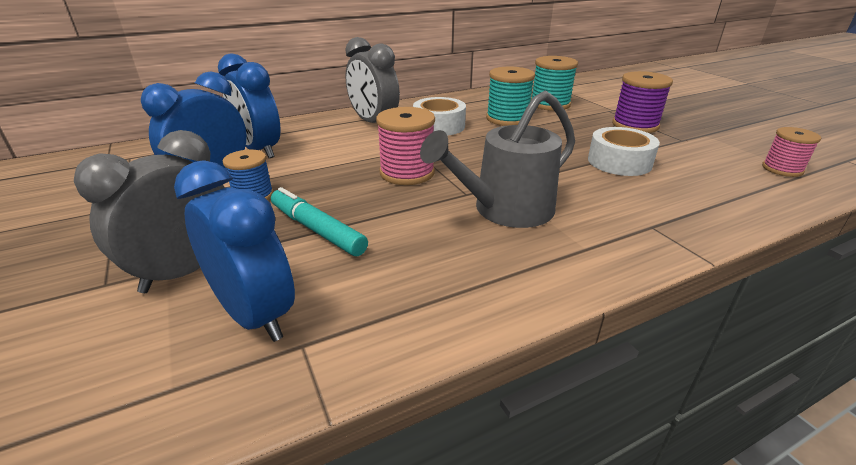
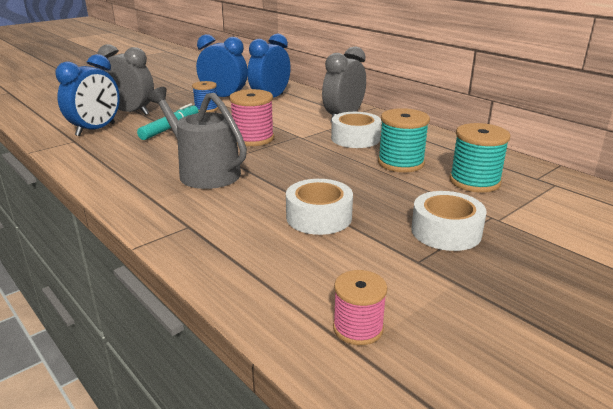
camera: 75 degrees right, 5 degrees down
purple spool [612,71,673,133] -> white tape [411,191,487,251]

